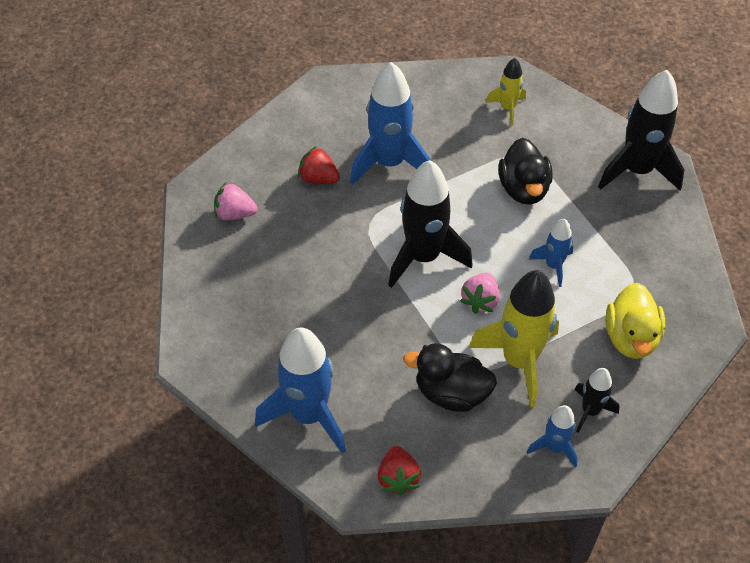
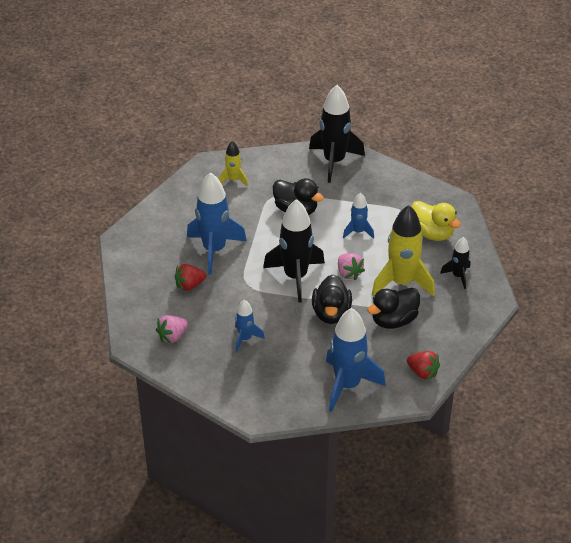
camera: 50 degrees left, 10 degrees down
blue rocket [527,405,578,467] -> blue rocket moved to [235,300,265,352]
none -> black duck [312,274,352,324]

